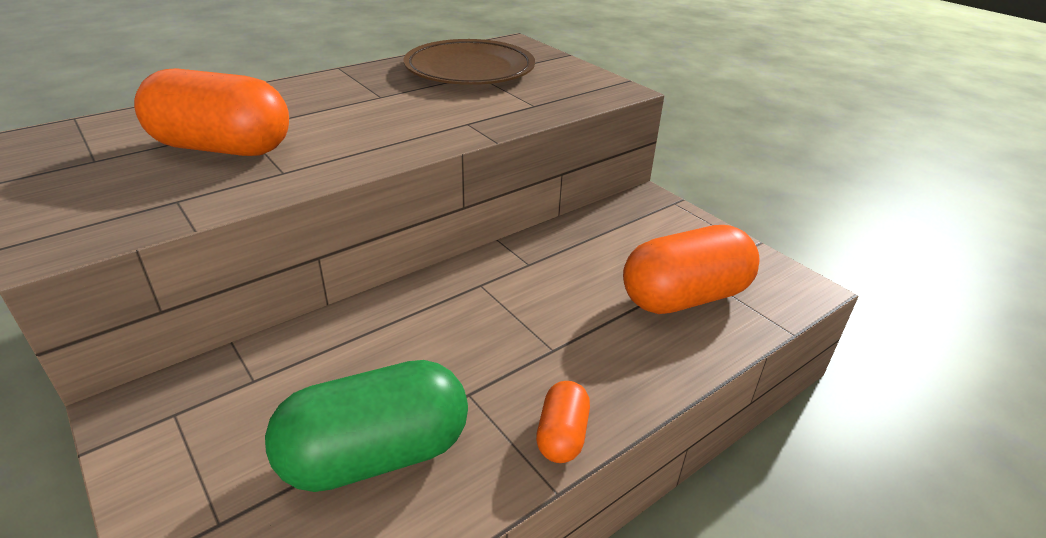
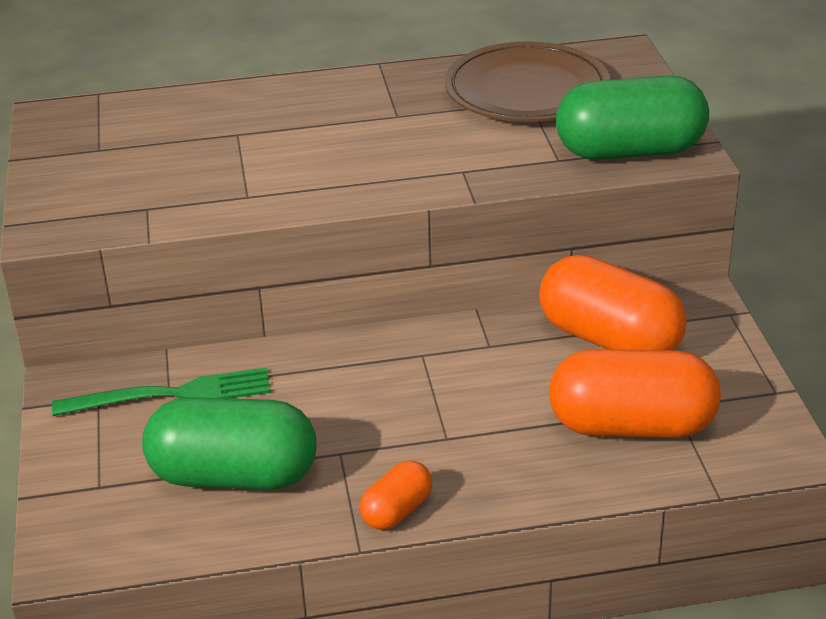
camera: 30 degrees right, 0 degrees up
orange capsule [134,68,289,156] -> orange capsule moved to [539,255,686,350]
none -> green fork [52,367,271,416]
none -> green capsule [556,76,709,160]

